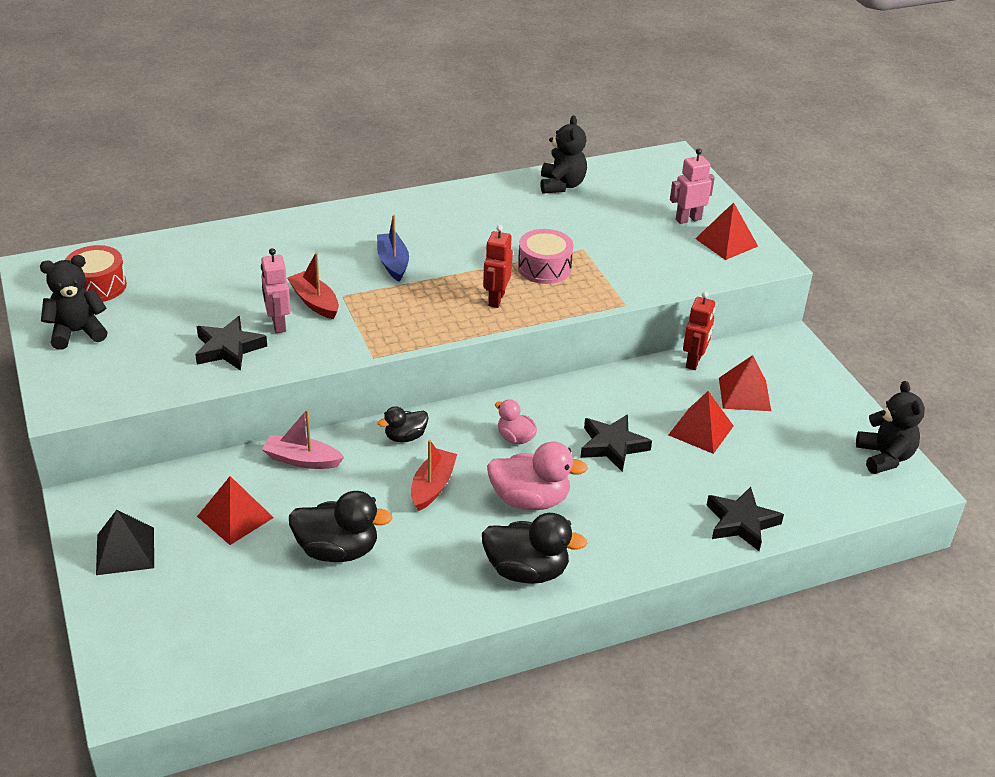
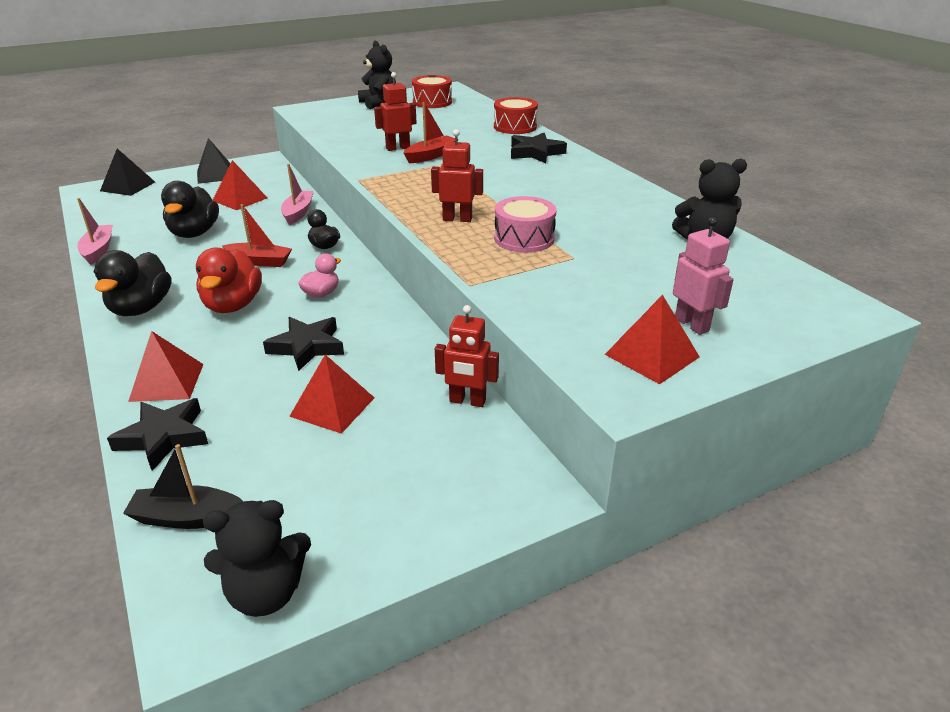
camera: 85 degrees right, 5 degrees down
black star [195,316,267,371] -> black star moved to [511,133,567,163]
pink robot [261,248,291,333] -> red robot [374,72,417,151]
blue boat [377,215,409,282] -> none
pink duck [487,442,588,510] -> red duck [196,248,262,313]
red pyramid [719,355,771,411] -> red pyramid moved to [128,331,203,402]
none -> pink boat [77,198,113,265]
none -> black pyramid [100,149,155,196]
none -> black boat [123,444,243,529]
none -> red drum [494,97,538,134]

